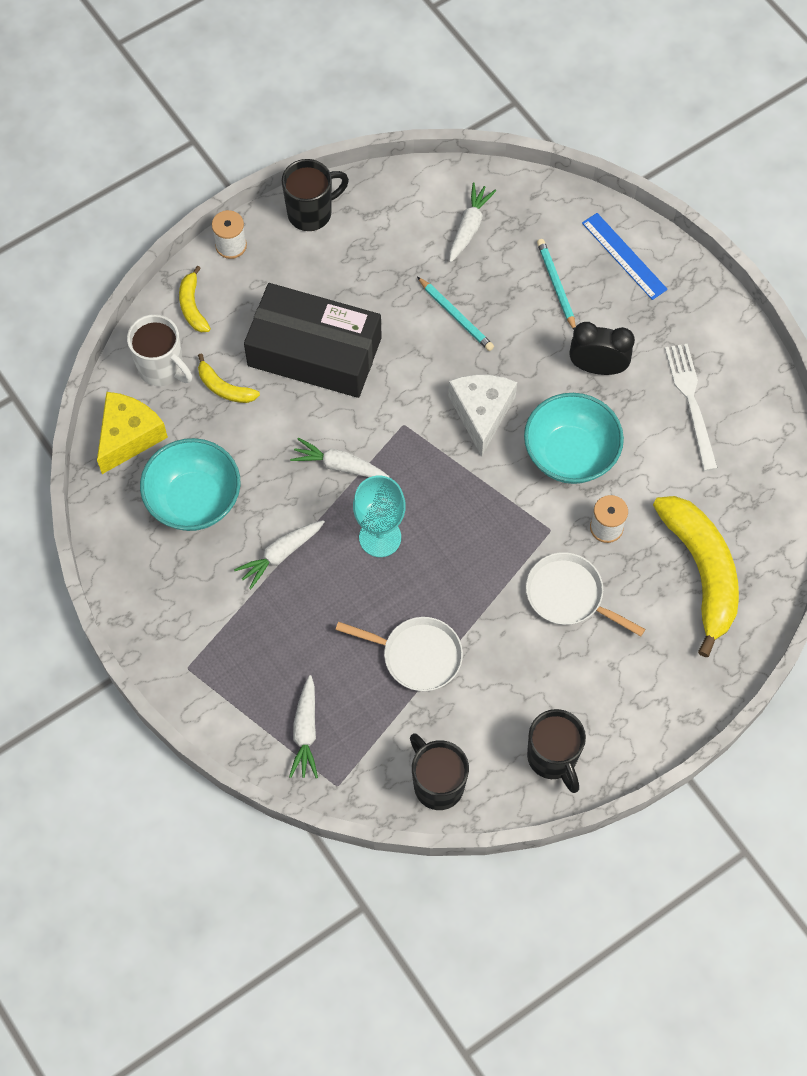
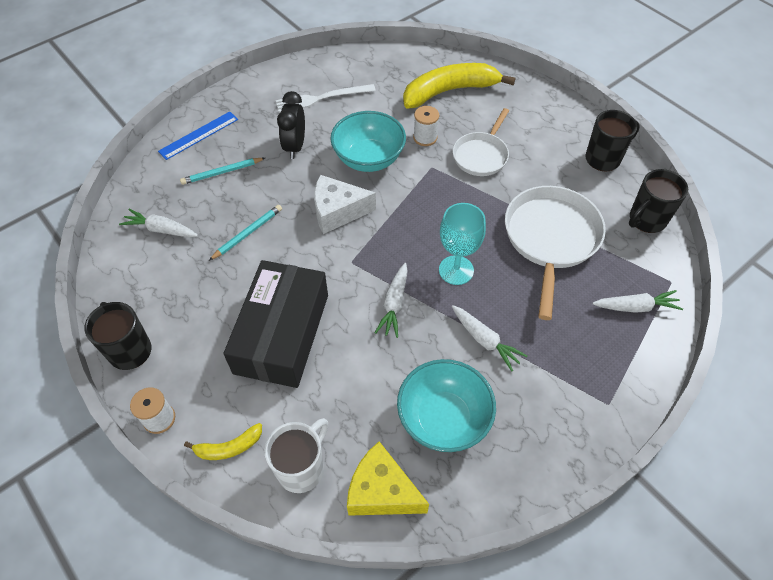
camera: 95 degrees left, 10 degrees down
yellow banana [198,353,260,403] -> none
white pan [335,617,463,691] -> white pan [505,186,606,320], size x1.62

